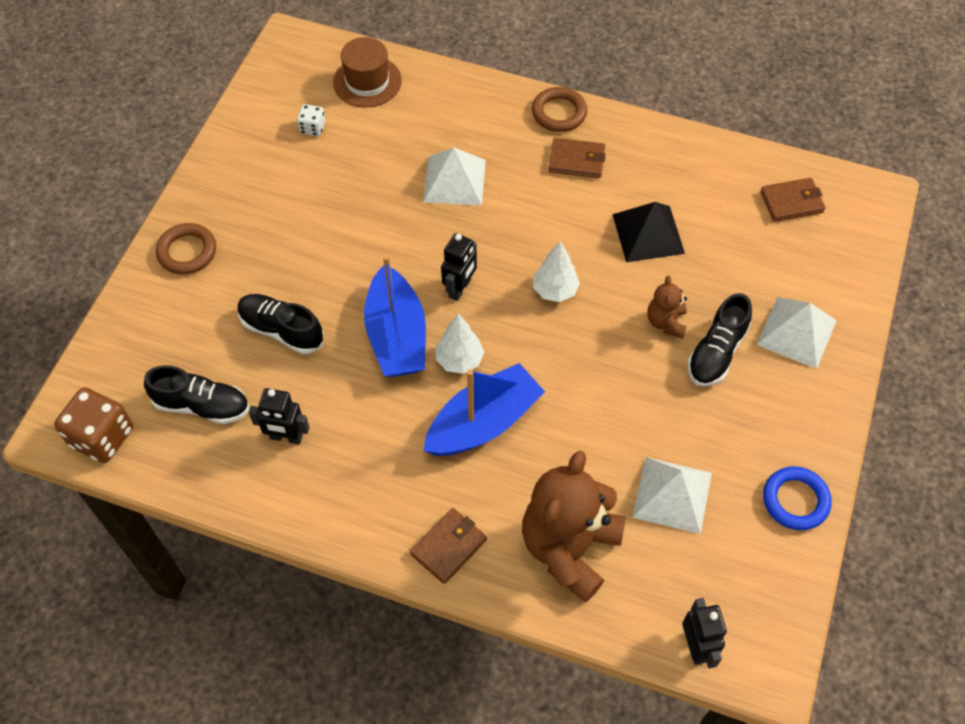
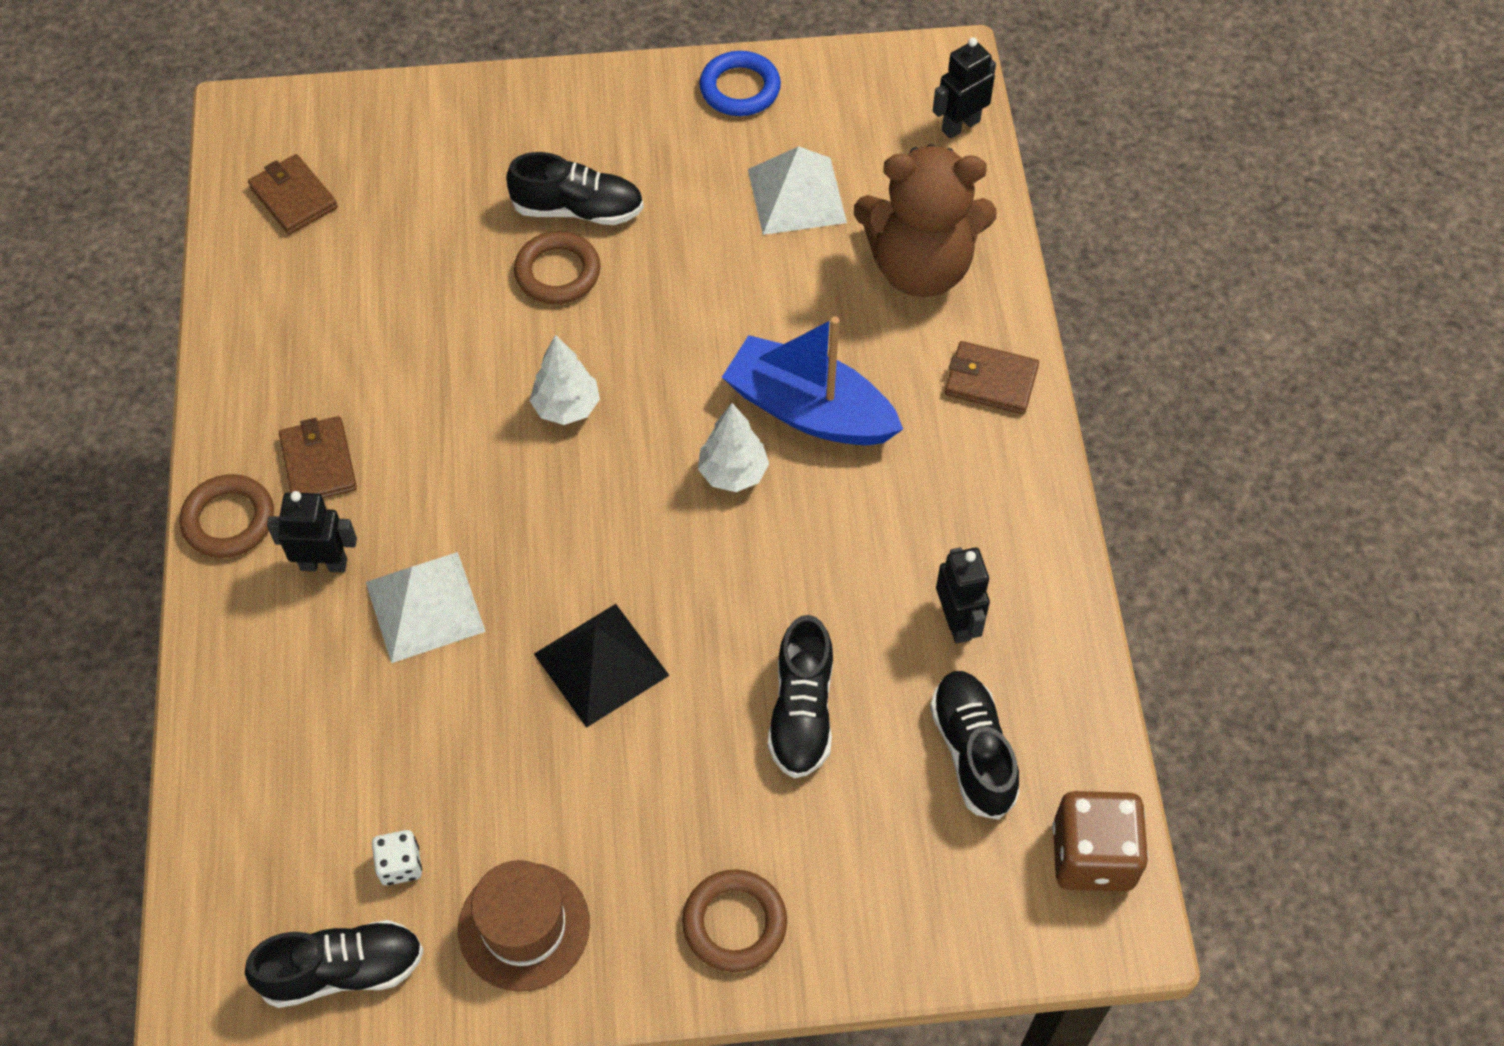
camera: 115 degrees left, 0 degrees up
brown hat [333,37,402,107] -> brown hat moved to [458,860,590,992]
blue boat [364,255,426,377] -> none
black robot [441,233,477,301] -> black robot moved to [267,491,357,573]
black pyramid [612,202,685,262] -> black pyramid moved to [534,604,670,728]
brown teddy bear [647,275,687,339] -> brown ring [514,231,601,304]
white pyramid [756,297,837,369] -> none
none -> black shoe [245,920,424,1008]

